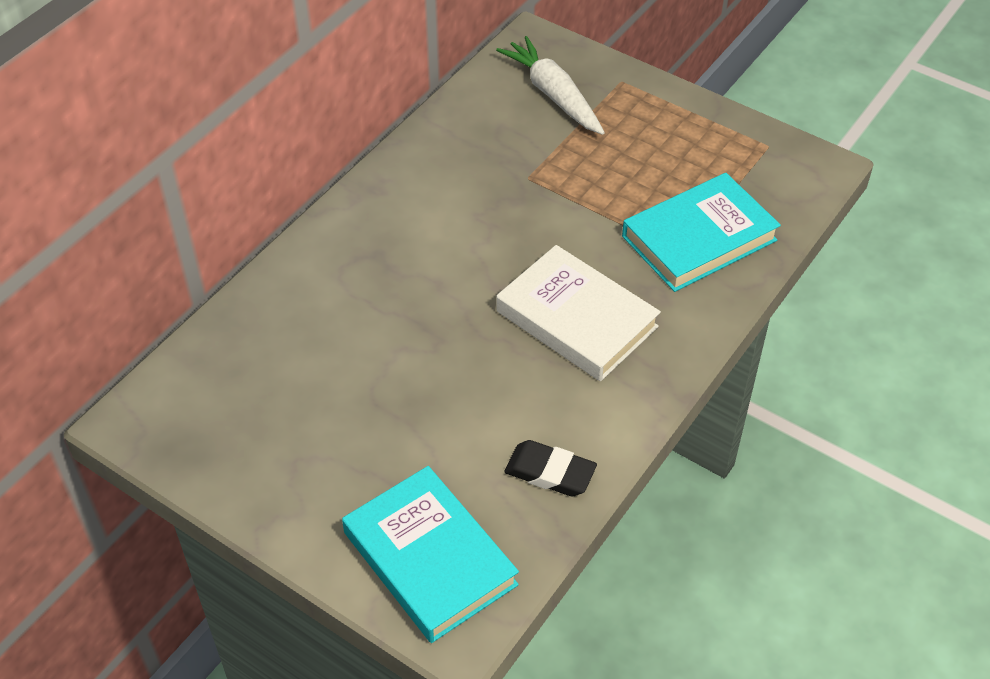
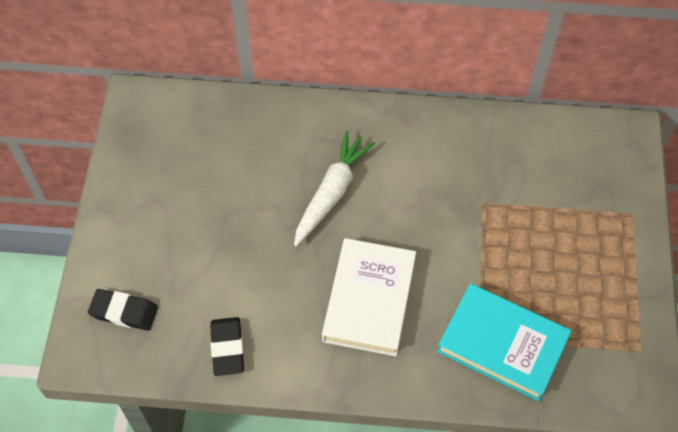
camera: 60 degrees right, 10 degrees up
turquoise book [342,466,519,643] -> black eraser [88,289,158,331]
white carrot [496,36,605,135] -> white carrot moved to [294,131,375,247]

